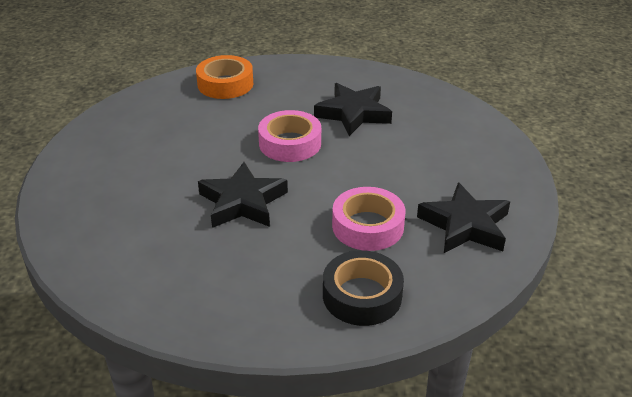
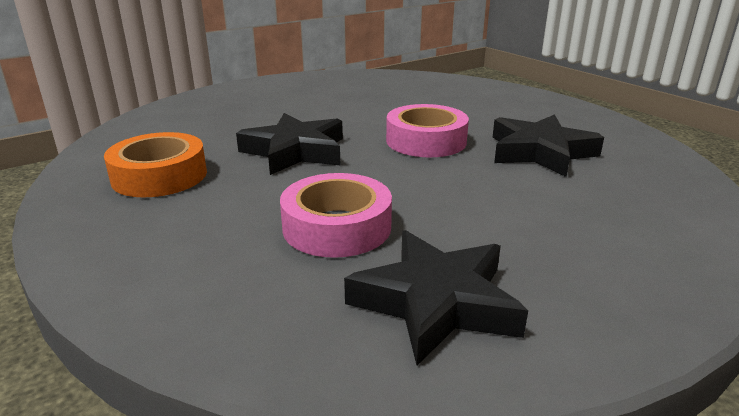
camera: 55 degrees right, 10 degrees down
orange tape [196,55,253,99] -> orange tape moved to [104,132,207,197]
black tape [323,250,404,326] -> none

